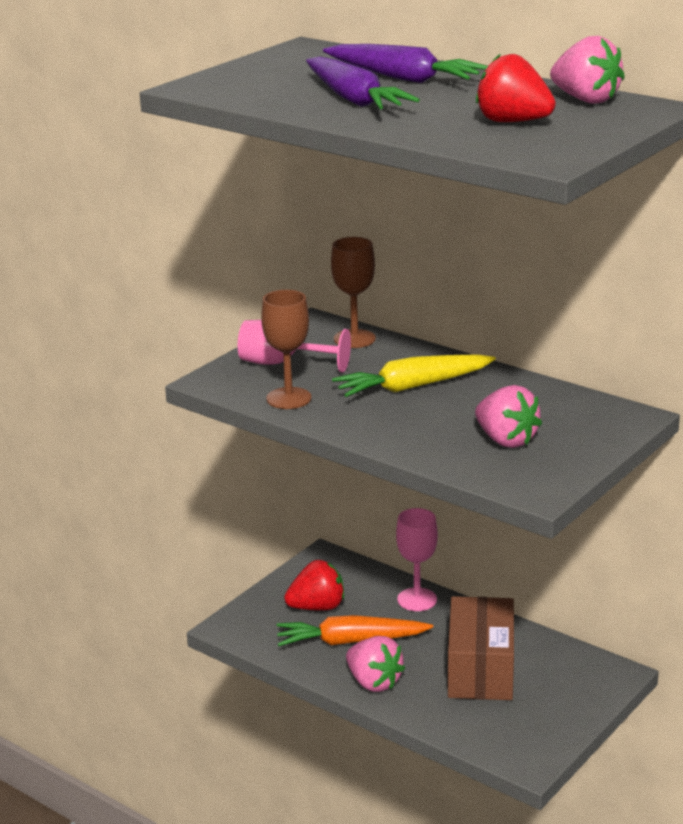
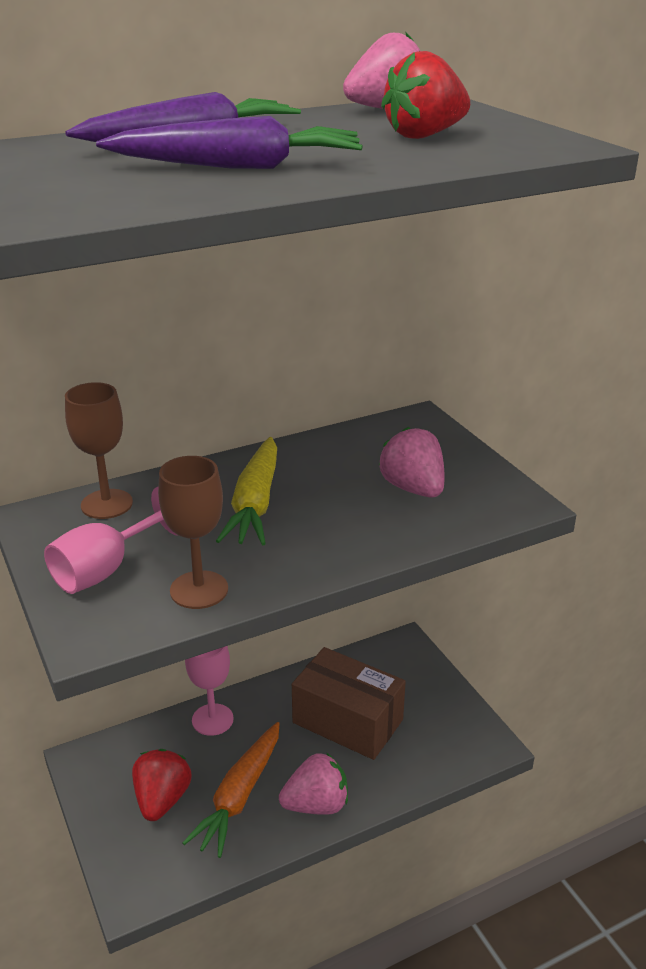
camera: 65 degrees left, 5 degrees up
pink strawberry [475,385,542,448] -> pink strawberry turned 105 degrees counterclockwise [379,427,445,497]

